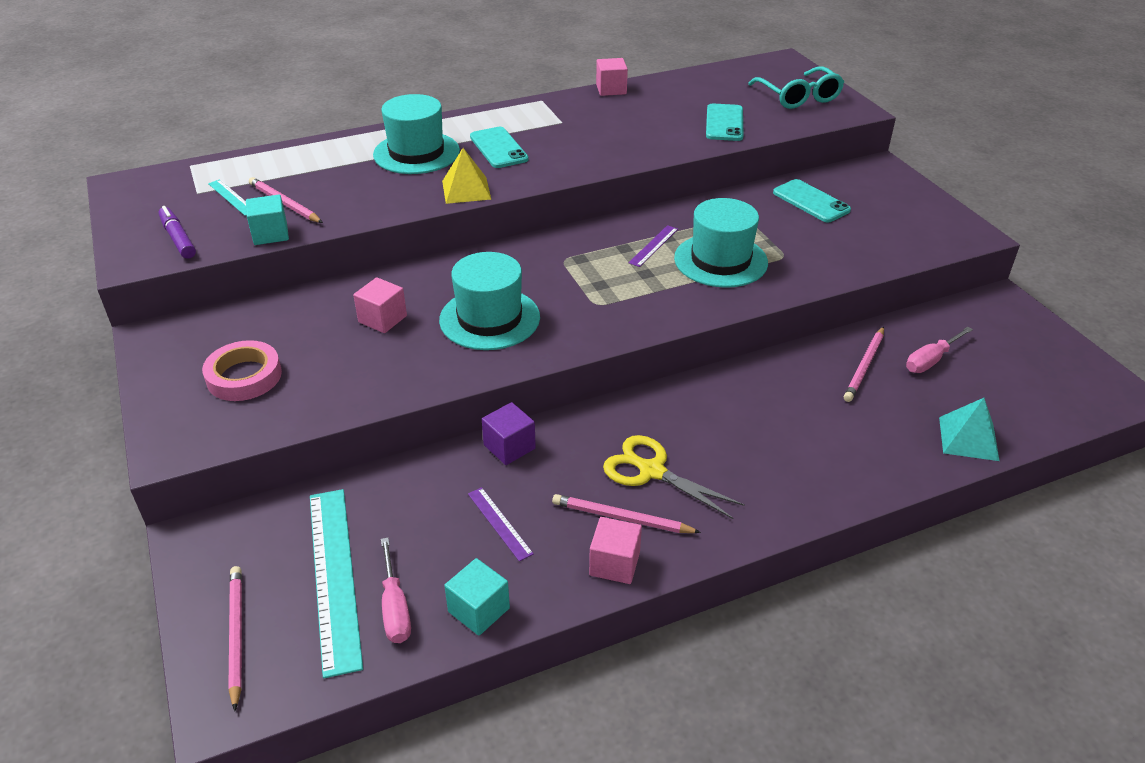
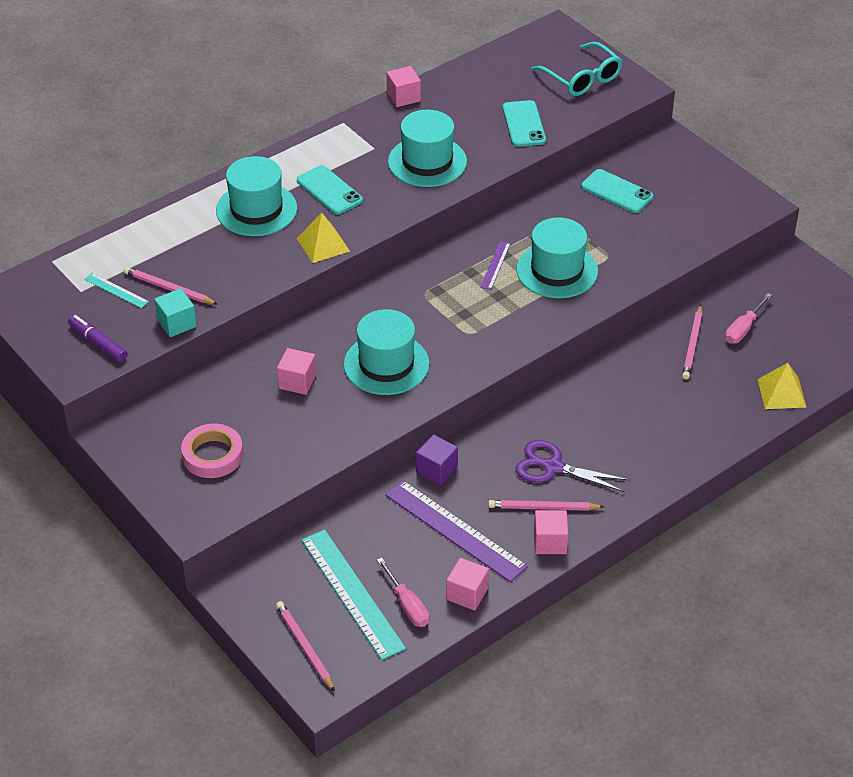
camera: 15 degrees left, 5 degrees up
turquoise cube [444,558,510,636] -> pink cube [446,558,489,611]
purple ruler [468,487,534,562] -> purple ruler [385,480,528,582], size x2.09
yellow scissors [603,435,745,519] -> purple scissors [516,440,630,492]
turquoise pyramid [939,398,1000,461] -> yellow pyramid [758,363,807,409]
none -> turquoise hat [388,110,467,187]

